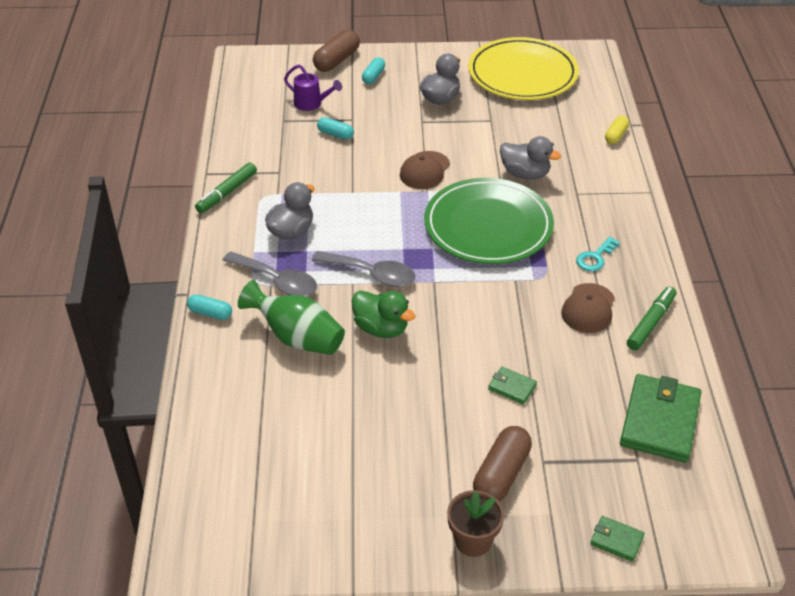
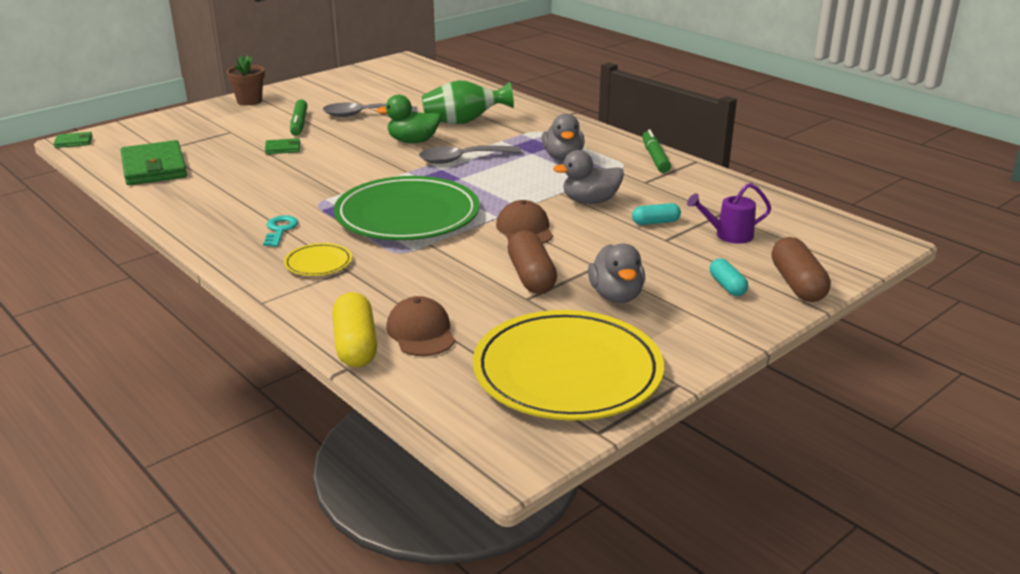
camera: 140 degrees right, 15 degrees down
turquoise capsule [187,294,232,320] -> none
grey spoon [223,251,317,296] -> grey spoon moved to [323,103,418,117]
brown capsule [473,426,532,501] -> brown capsule moved to [507,231,557,294]
grey duck [500,136,561,180] -> grey duck moved to [553,150,624,204]
brown cap [561,283,615,333] -> brown cap moved to [386,296,455,356]
green wallet [590,516,644,562] -> green wallet moved to [54,132,93,148]
yellow capsule [605,116,629,144] -> yellow capsule [332,292,377,367], size x1.70
green marker [627,287,676,350] -> green marker moved to [290,100,307,136]
none -> yellow plate [284,243,352,276]

